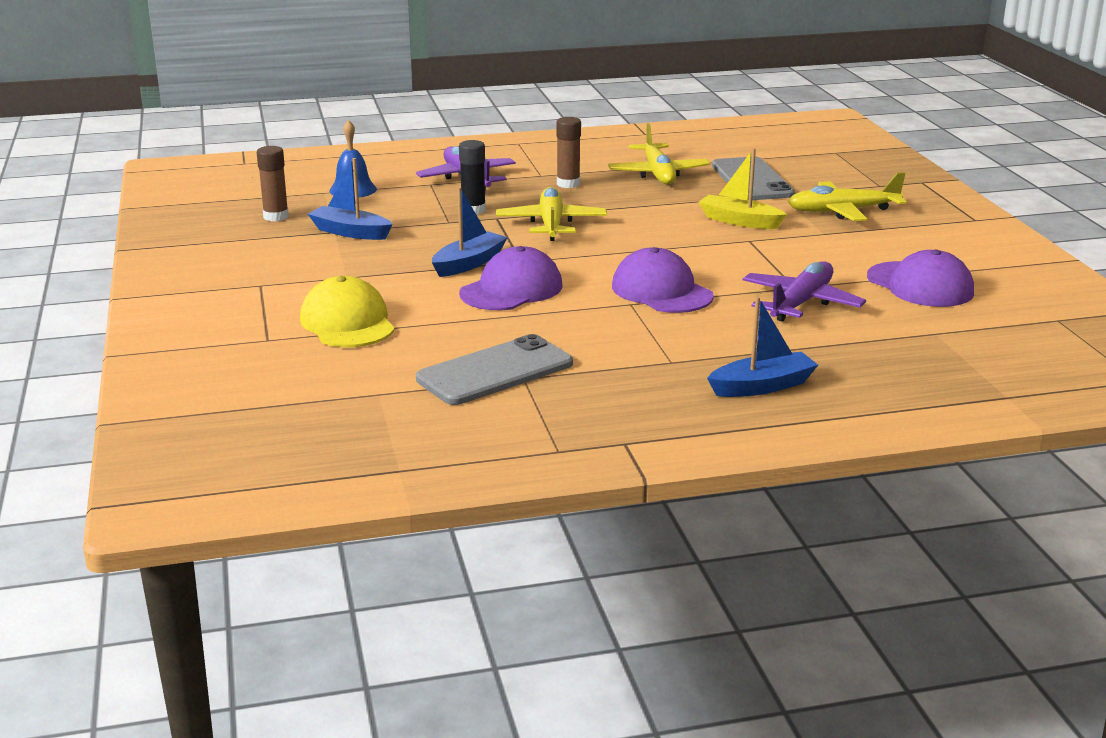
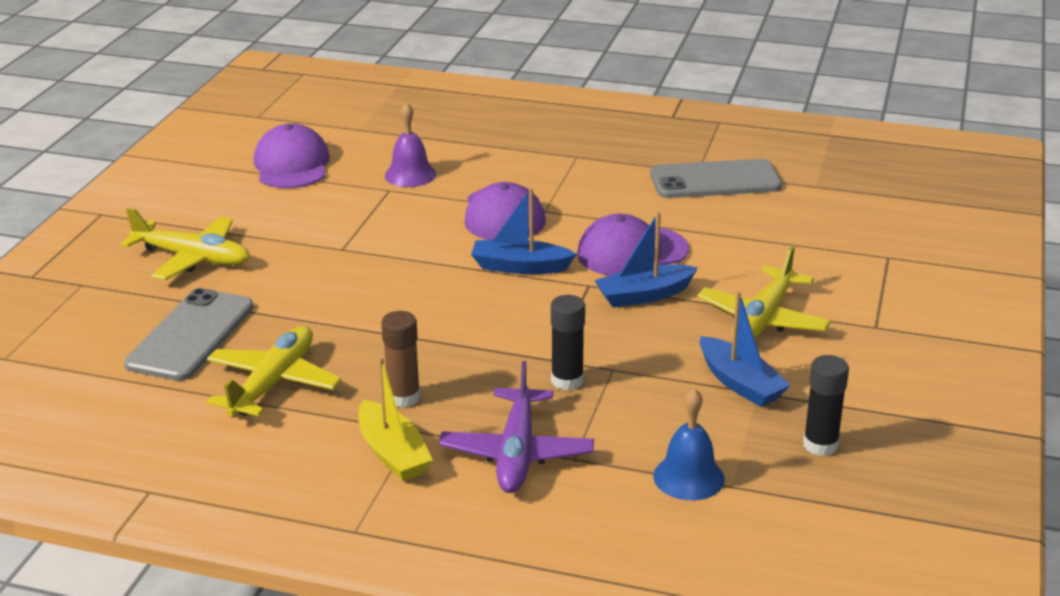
camera: 150 degrees left, 5 degrees up
brown glue stick [257,146,289,221] -> black glue stick [803,355,849,456]
yellow cap [300,276,395,347] -> none
yellow plane [496,187,607,241] -> yellow plane moved to [697,246,831,339]
yellow boat [699,148,787,229] -> yellow boat moved to [358,357,433,481]
blue boat [707,296,818,397] -> blue boat moved to [471,188,577,274]
purple plane [743,261,866,322] -> purple bell [385,102,436,187]

